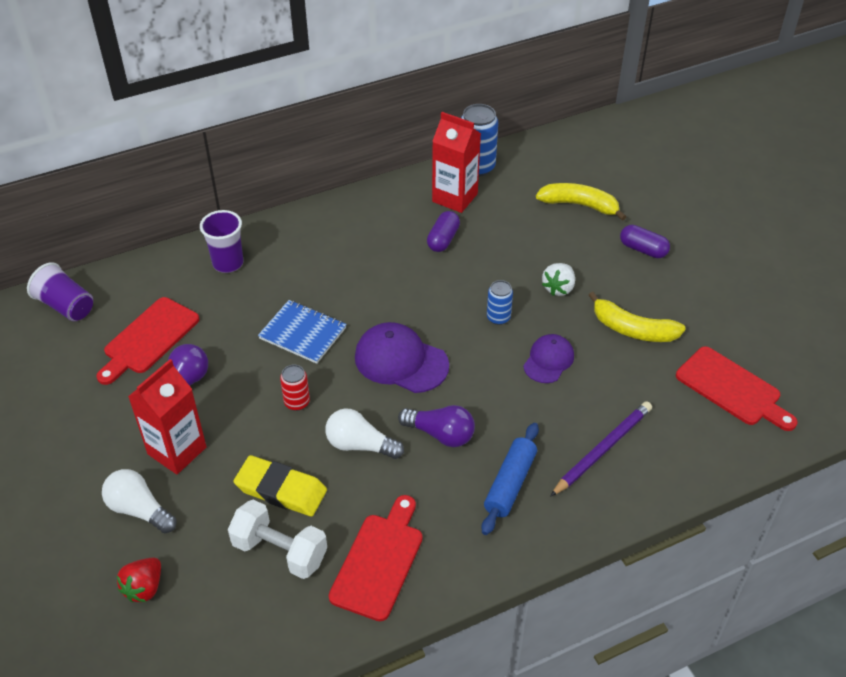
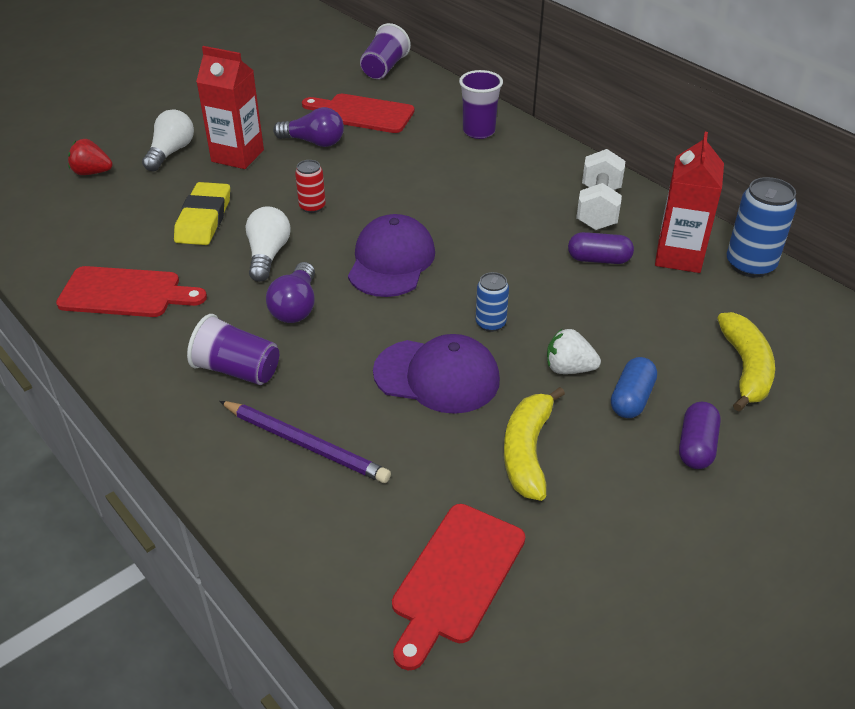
camera: 75 degrees right, 5 degrees down
white dumbbell [228,500,327,579] -> white dumbbell moved to [576,149,625,230]
blue notebook [258,300,347,364] -> none
blue rolling pin [481,423,539,535] -> purple cup [187,314,279,385]
purple cap [523,334,574,383] -> purple cap [373,334,500,414], size x1.61
none -> blue capsule [611,357,657,418]

